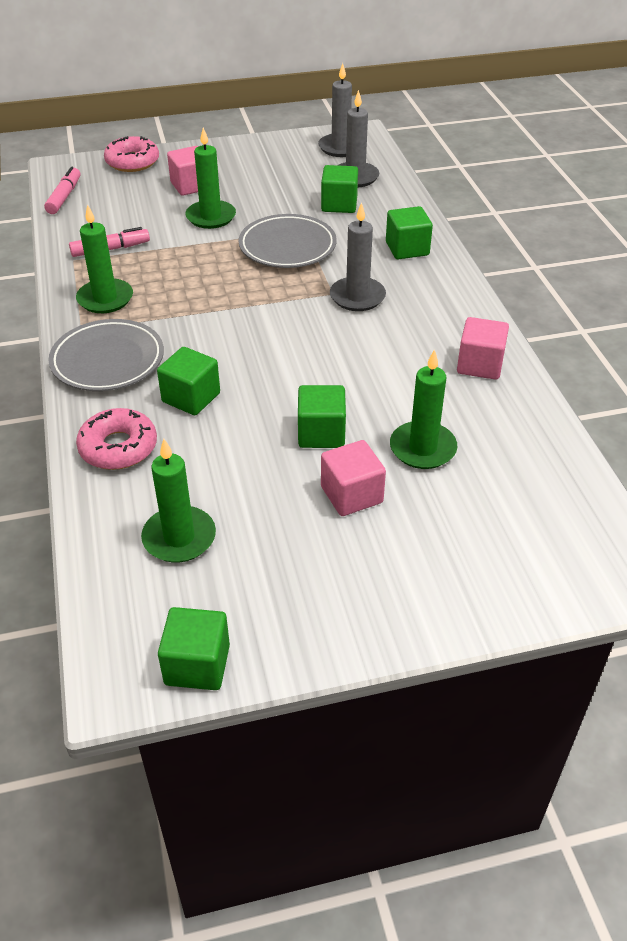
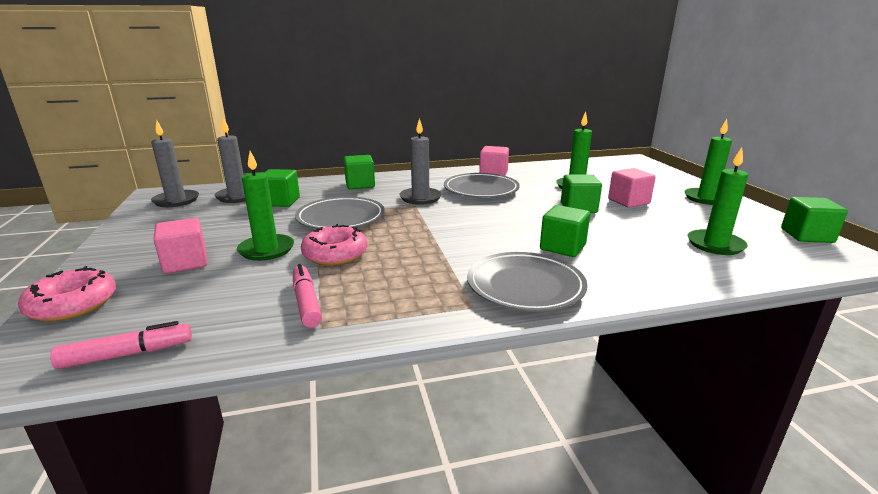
camera: 90 degrees left, 20 degrees down
pink marker [44,167,80,214] -> pink marker turned 150 degrees clockwise [50,321,192,369]
green candle [76,204,133,313] -> green candle moved to [685,119,732,205]
pink donut [76,408,157,470] -> pink donut moved to [301,224,368,265]
none -> grey plate [444,173,520,198]

